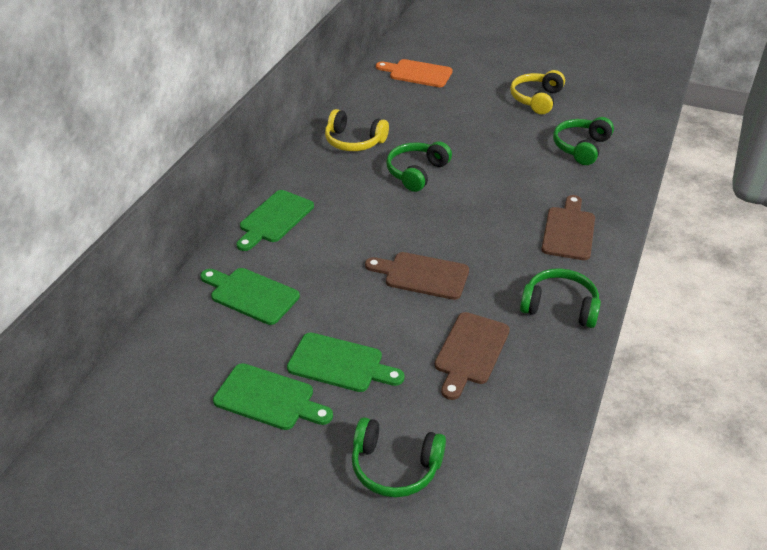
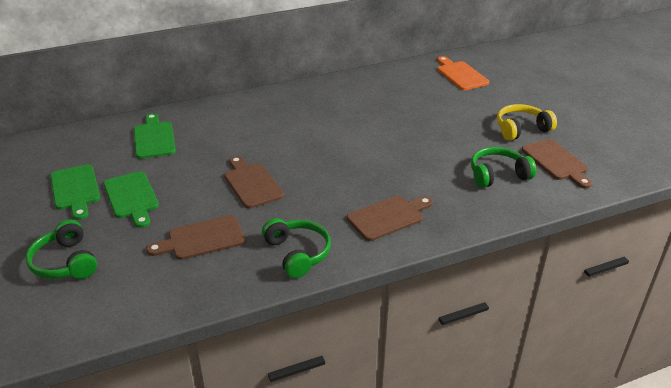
camera: 45 degrees right, 5 degrees down
green cutting board [237,190,314,251] -> none
yellow headphones [325,109,389,151] -> none
green headphones [386,141,452,192] -> none
none -> brown cutting board [522,139,592,189]

